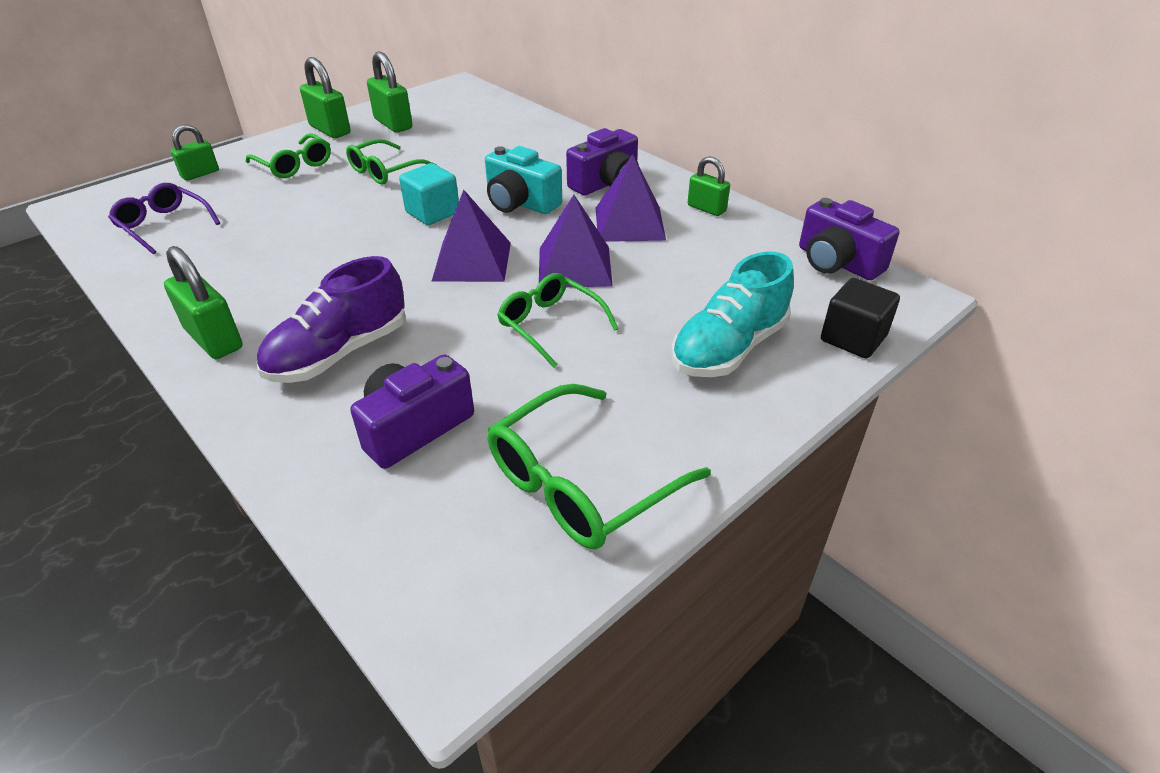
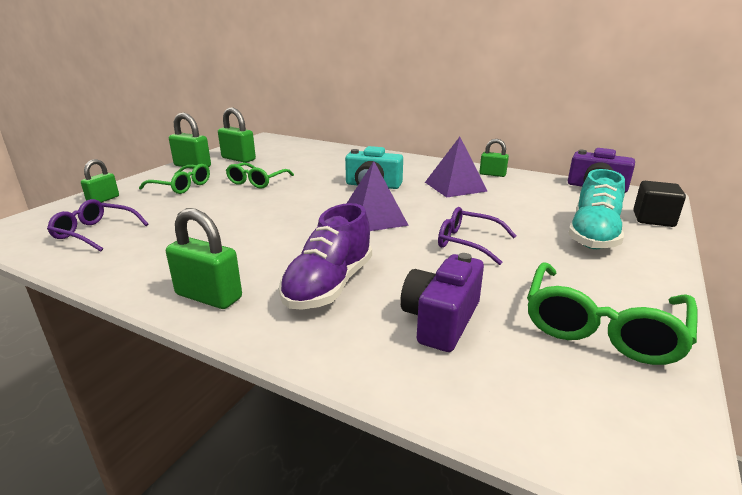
camera: 20 degrees left, 15 degrees down
turquoise cube [399,163,459,225] -> none
green glasses [497,273,619,368] -> purple glasses [438,207,516,265]
purple pyramid [539,195,613,287] -> none
purple camera [566,128,639,195] -> none

